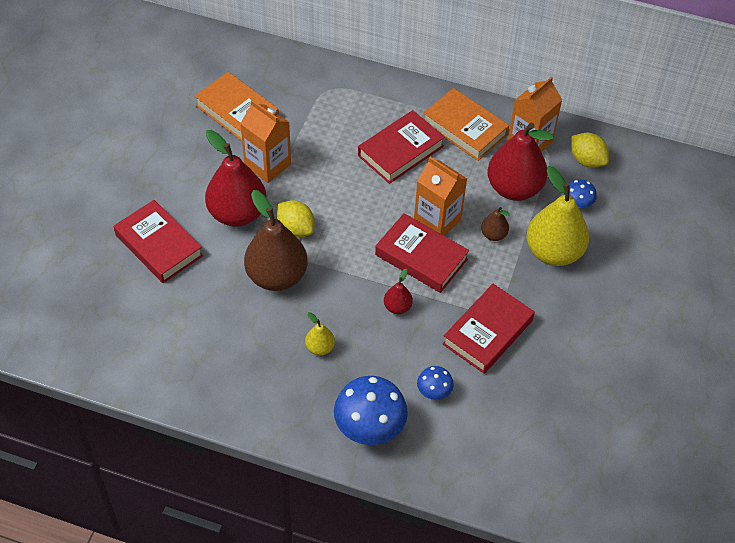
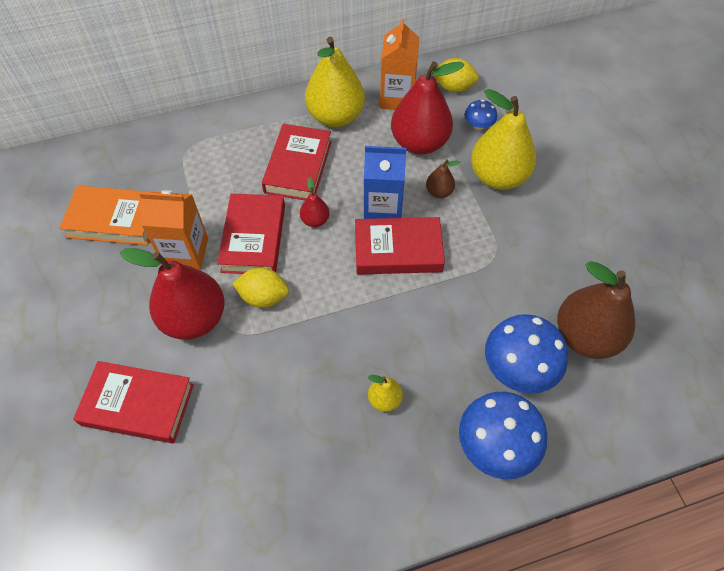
camera: 35 degrees left, 5 degrees up
brown pear [244,190,308,291] -> brown pear moved to [557,261,635,359]
red pear [384,269,413,314] -> red pear moved to [300,177,330,227]
orange carton [414,157,467,236] -> blue carton [364,146,407,219]
blue mushroom [417,366,454,400] -> blue mushroom [485,314,568,394], size x1.96
orange book [423,88,509,161] -> yellow pear [305,37,365,127]
red book [442,284,535,374] -> red book moved to [217,193,285,274]

